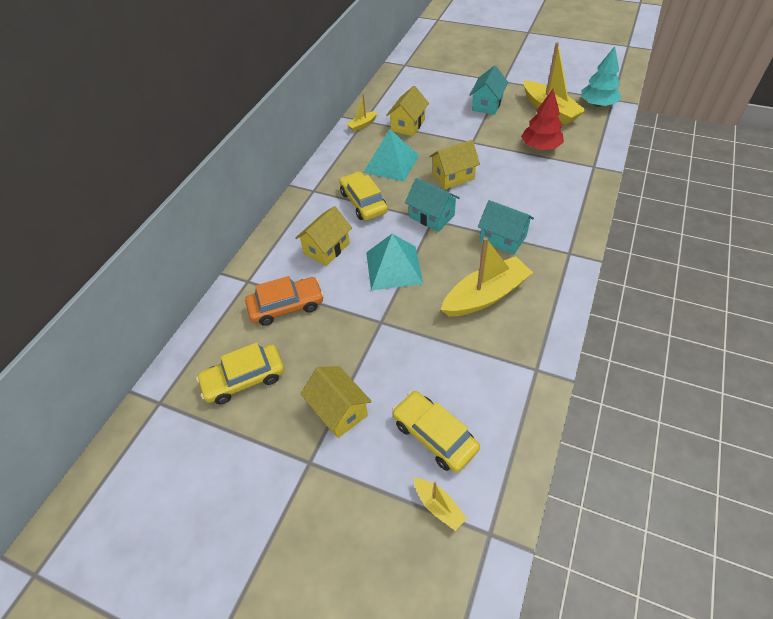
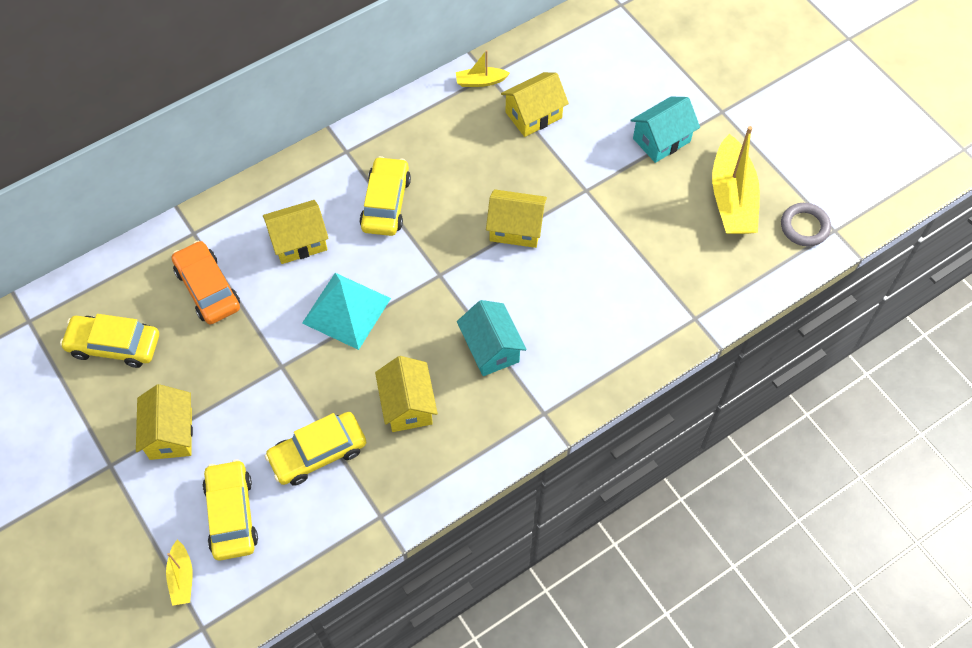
camera: 30 degrees right, 10 degrees up
orange car [245,276,324,326] -> orange car turned 135 degrees counterclockwise [172,241,240,324]
turquoise pyramid [363,129,419,182] -> none
turquoise house [405,178,460,232] -> none
yellow boat [441,237,533,316] -> yellow house [375,356,438,432]
red tree [521,89,564,150] -> none
turquoise tree [581,46,621,107] -> grey ring [781,203,831,247]
none -> yellow car [265,412,366,486]

